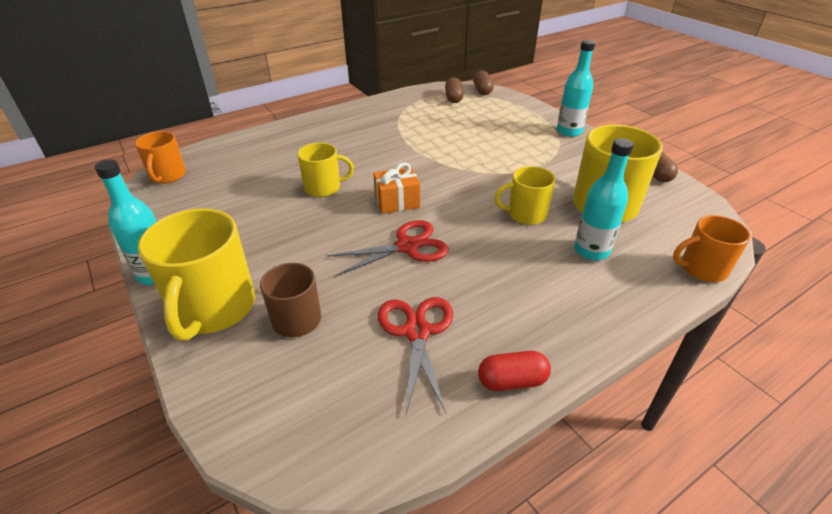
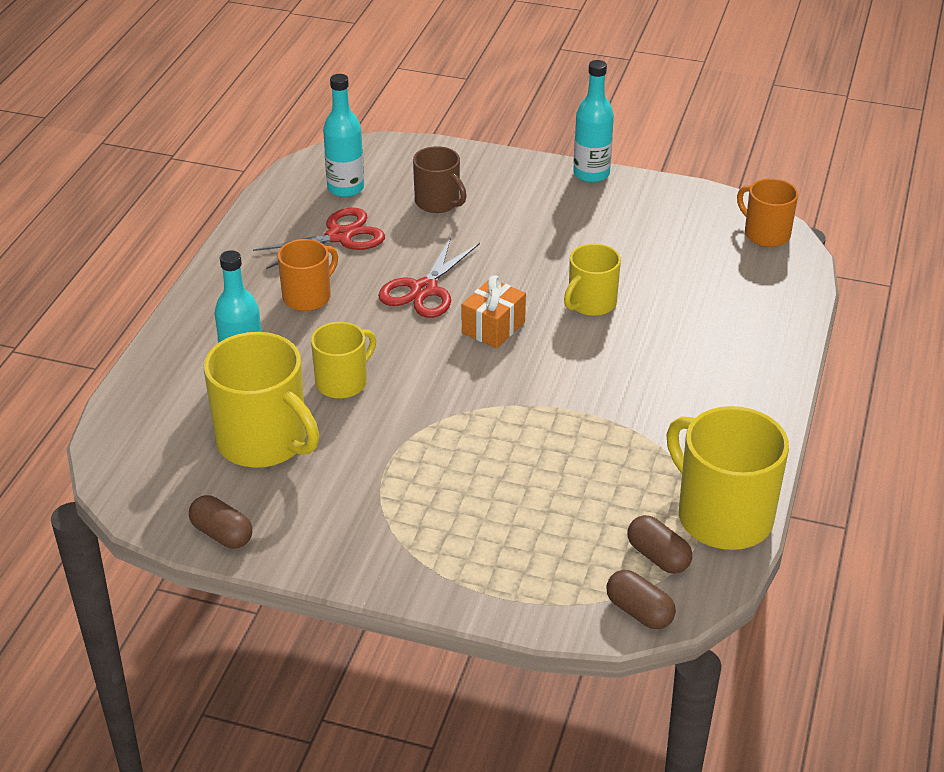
camera: 140 degrees right, 0 degrees up
yellow mug [138,208,255,341] -> yellow mug moved to [666,406,789,550]
red scissors [378,297,453,413] -> red scissors turned 75 degrees counterclockwise [253,208,385,269]
red capsule [478,351,551,391] -> none
turquoise bottle [557,40,595,137] -> turquoise bottle moved to [323,74,364,197]
orange mug [673,215,751,282] -> orange mug moved to [278,239,338,311]

